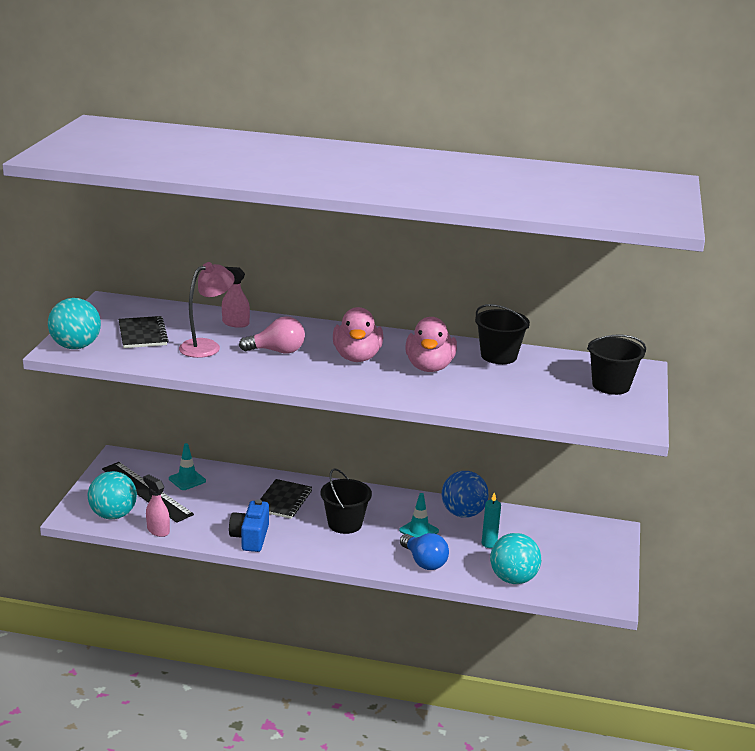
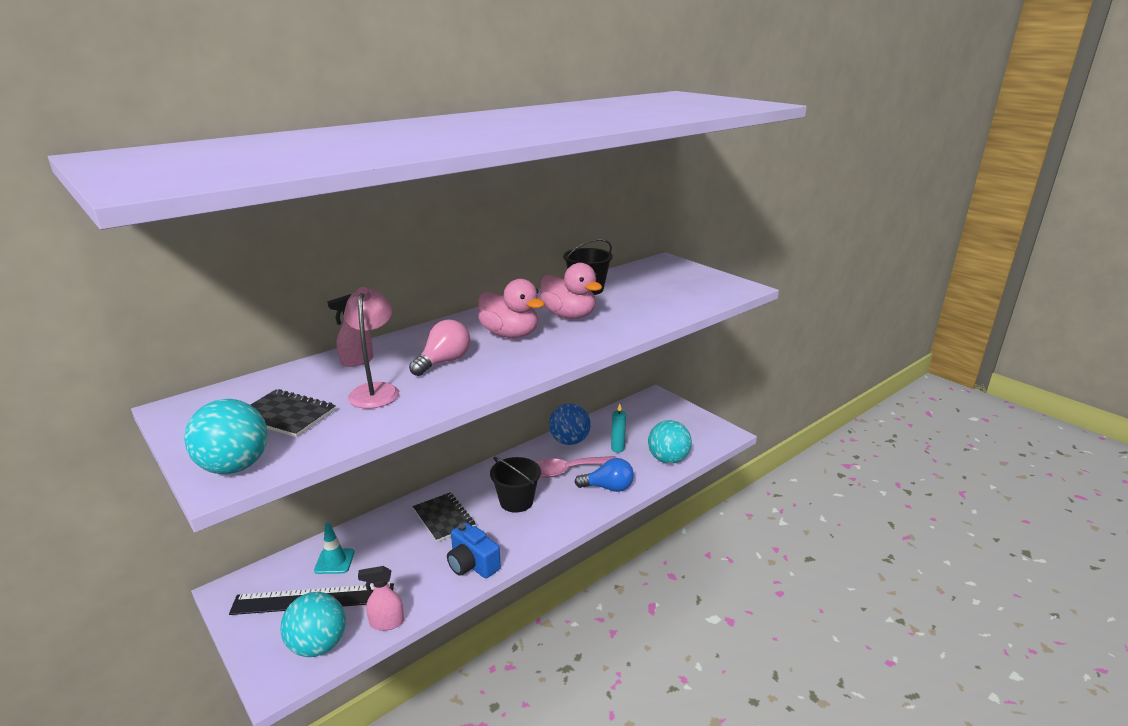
camera: 50 degrees left, 0 degrees up
turquoise traffic cone [399,493,439,538] -> pink spoon [536,456,617,478]
black bucket [587,335,646,395] -> none

